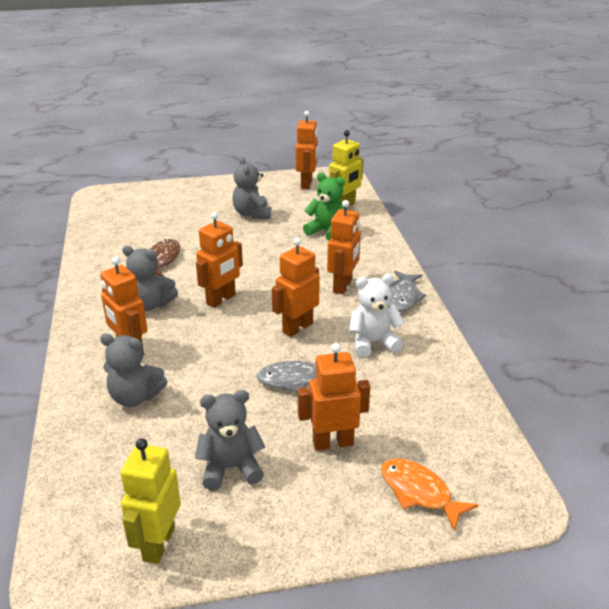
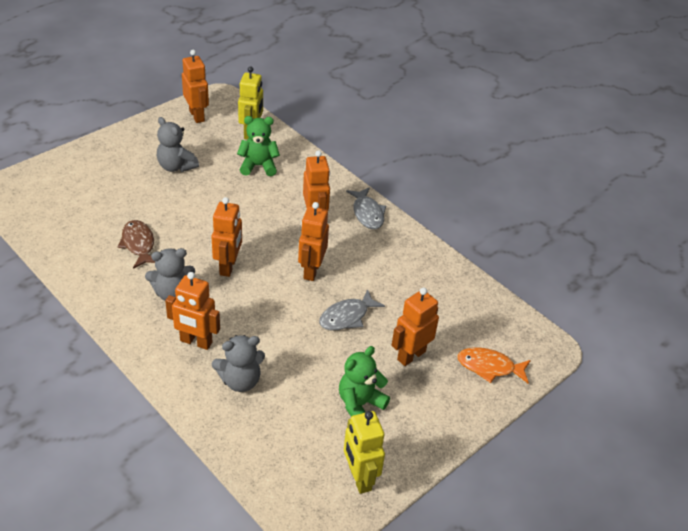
camera: 35 degrees left, 10 degrees up
grey teddy bear [195,390,265,491] -> green teddy bear [339,346,390,417]
white teddy bear [349,274,405,357] -> none

